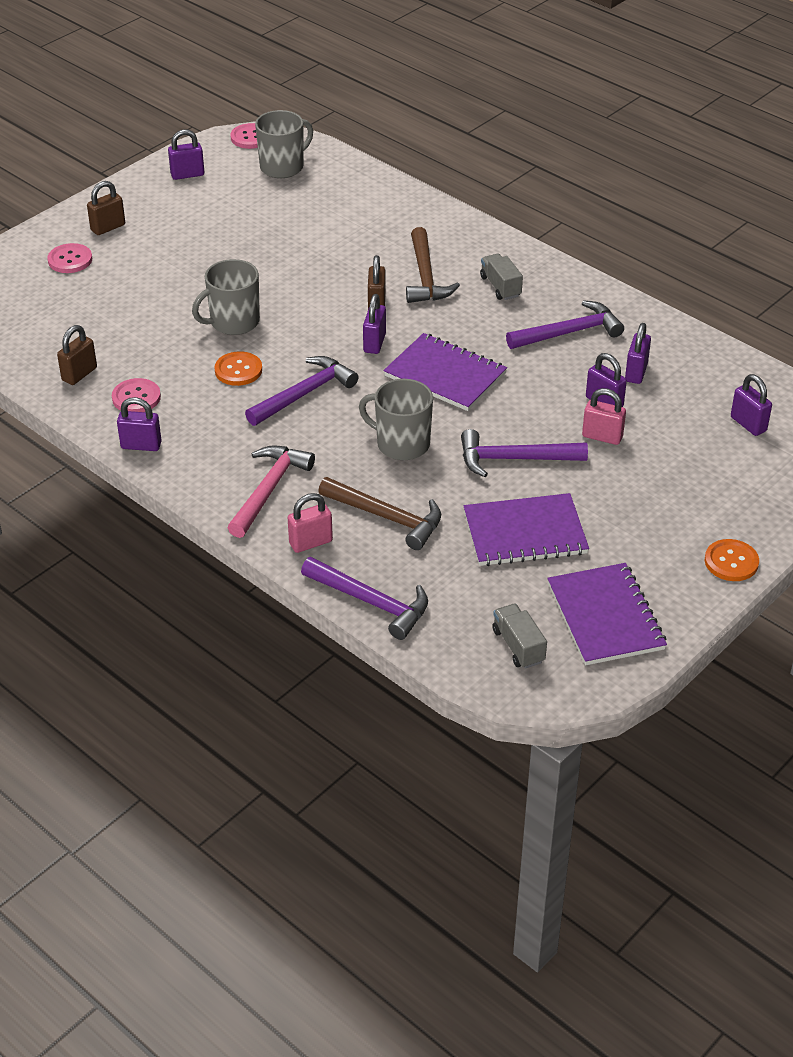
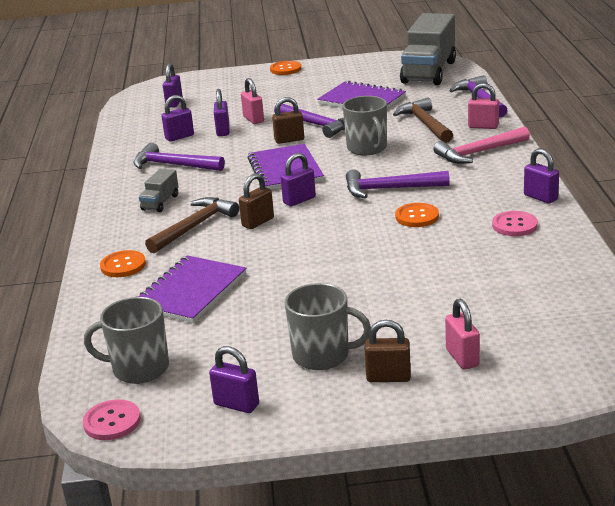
camera: 135 degrees left, 15 degrees down
pink button [47,243,92,273] -> pink padlock [445,299,480,370]
brown padlock [57,325,97,385] -> brown padlock moved to [272,97,304,144]
grey mug [192,259,260,335] -> grey mug moved to [285,283,371,370]
grey truck [492,603,547,669] -> grey truck [400,13,456,85], size x2.24
purple notebook [547,563,667,665] -> purple notebook moved to [136,255,246,323]
none -> orange button [100,250,146,277]

